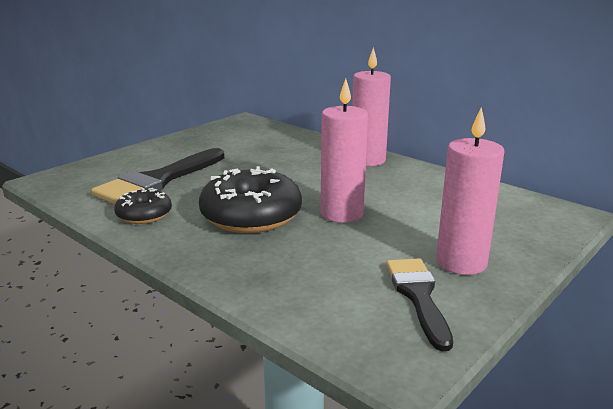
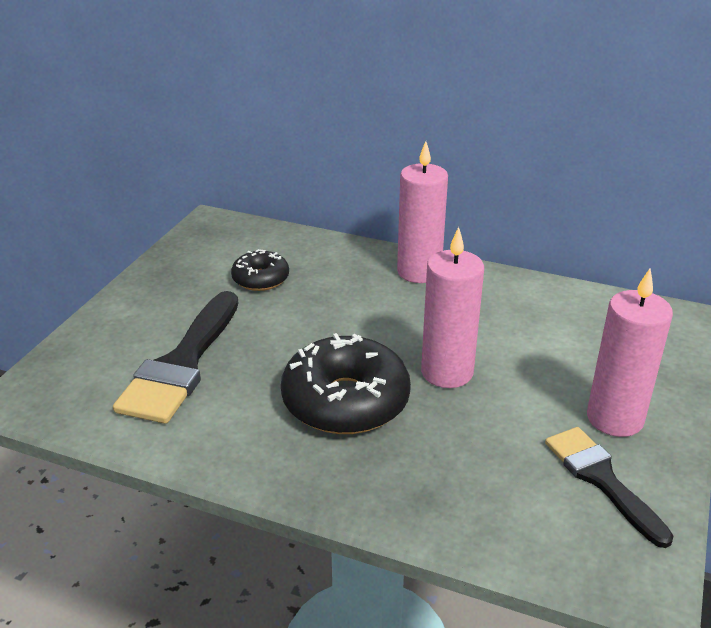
camera: 20 degrees left, 10 degrees up
black donut [114,188,172,224] -> black donut moved to [231,249,289,291]

